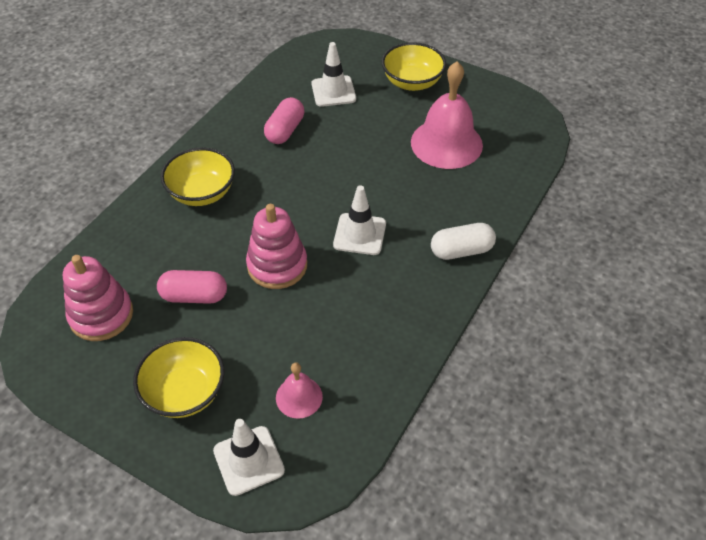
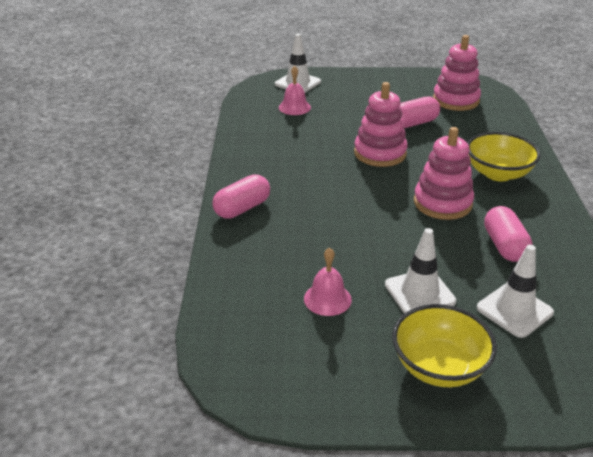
camera: 150 degrees right, 15 degrees down
yellow bowl [133,337,225,418] -> none
white traffic cone [333,185,386,255] -> white traffic cone moved to [385,228,456,314]
pink bell [411,61,483,169] -> pink bell [304,248,352,316], size x0.50
white capsule [431,223,496,260] -> pink capsule [212,174,270,219]
none -> pink stacking toy [414,127,474,220]

